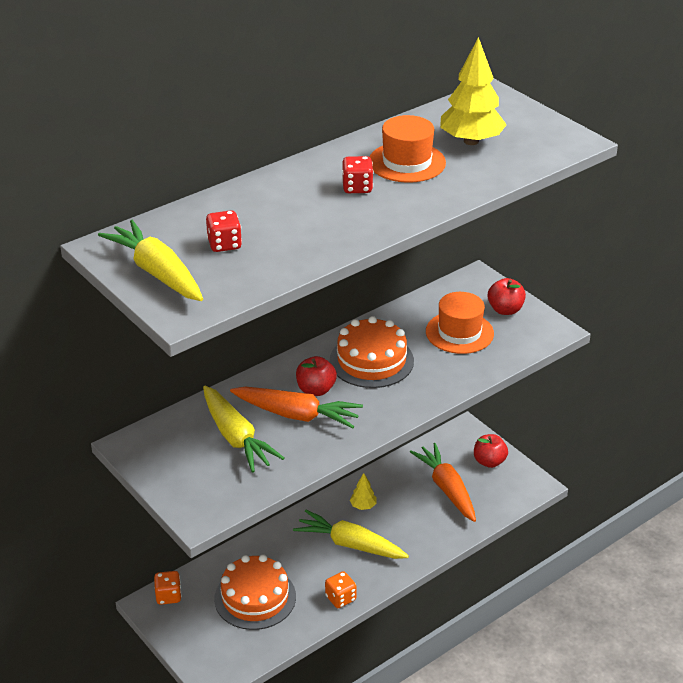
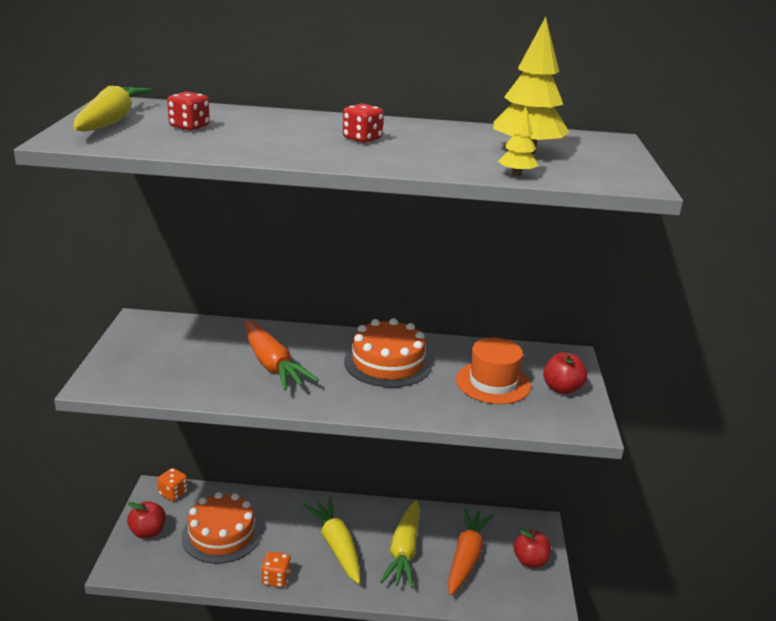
camera: 40 degrees right, 10 degrees down
yellow carrot [203,386,284,473] -> yellow carrot moved to [380,500,420,589]
red apple [296,356,337,396] -> red apple moved to [127,501,166,539]
yellow tree [350,473,376,510] -> yellow tree moved to [498,107,538,176]
orange hat [369,115,446,183] -> none

